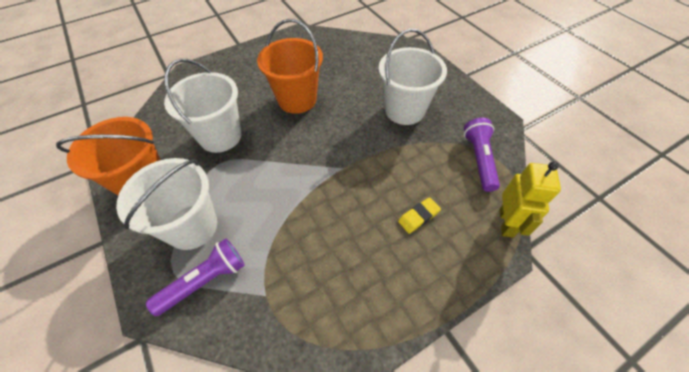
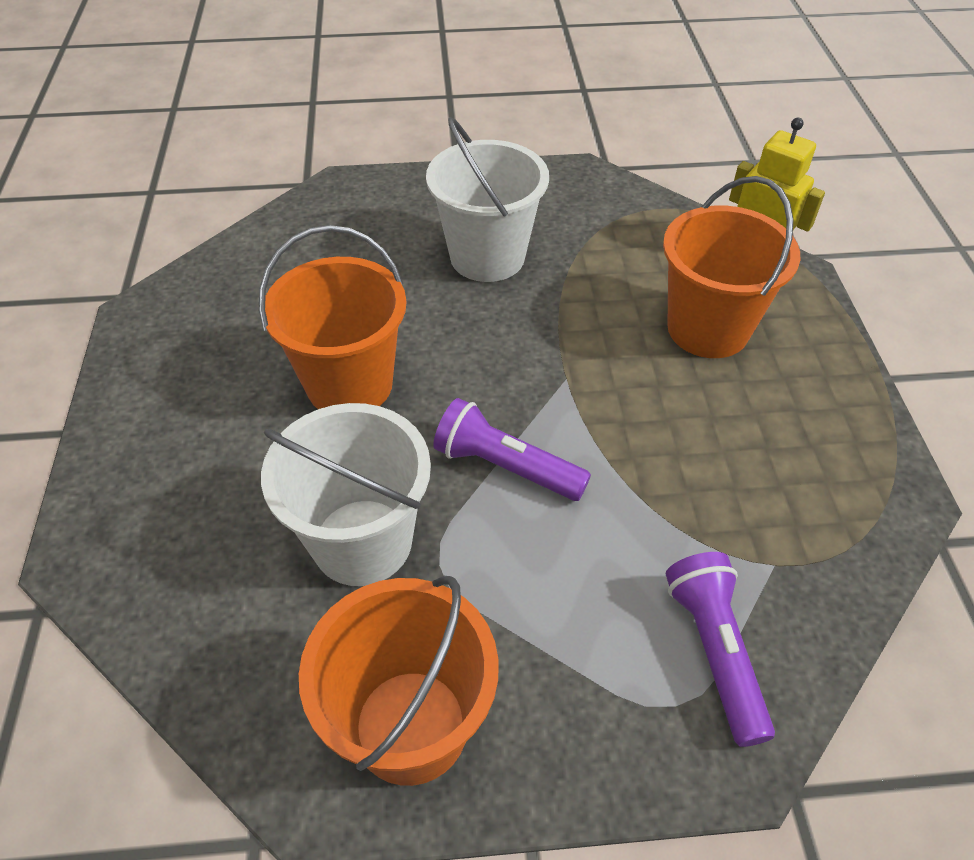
camera: 65 degrees left, 5 degrees down
white bucket [116,158,217,250] -> none
yellow eraser [398,197,441,234] -> orange bucket [663,176,800,358]
purple flashlight [464,118,500,192] -> purple flashlight moved to [433,398,591,501]

